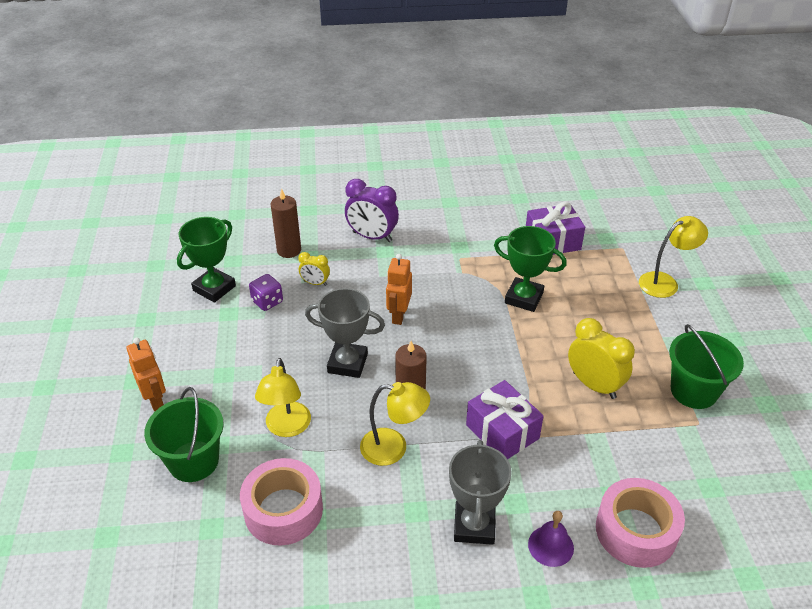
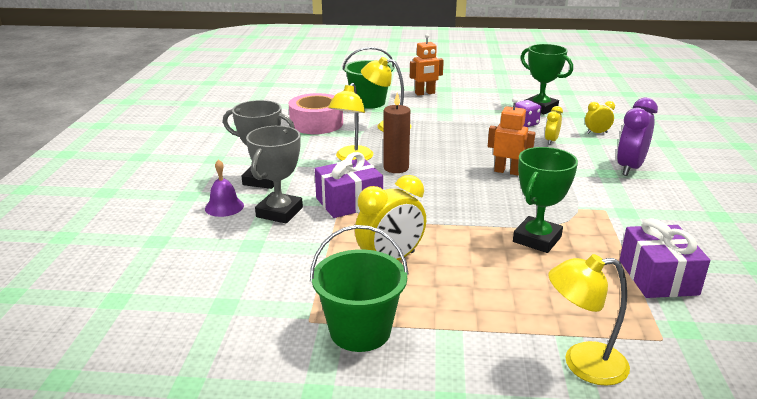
camera: 100 degrees right, 15 degrees down
brown candle [271,189,301,258] -> yellow clock [585,101,615,134]
grey trophy [305,288,385,378] -> grey trophy moved to [246,126,303,223]
pink tape [596,478,685,568] -> none
yellow lamp [639,216,708,298] -> yellow lamp turned 105 degrees clockwise [548,254,630,386]

